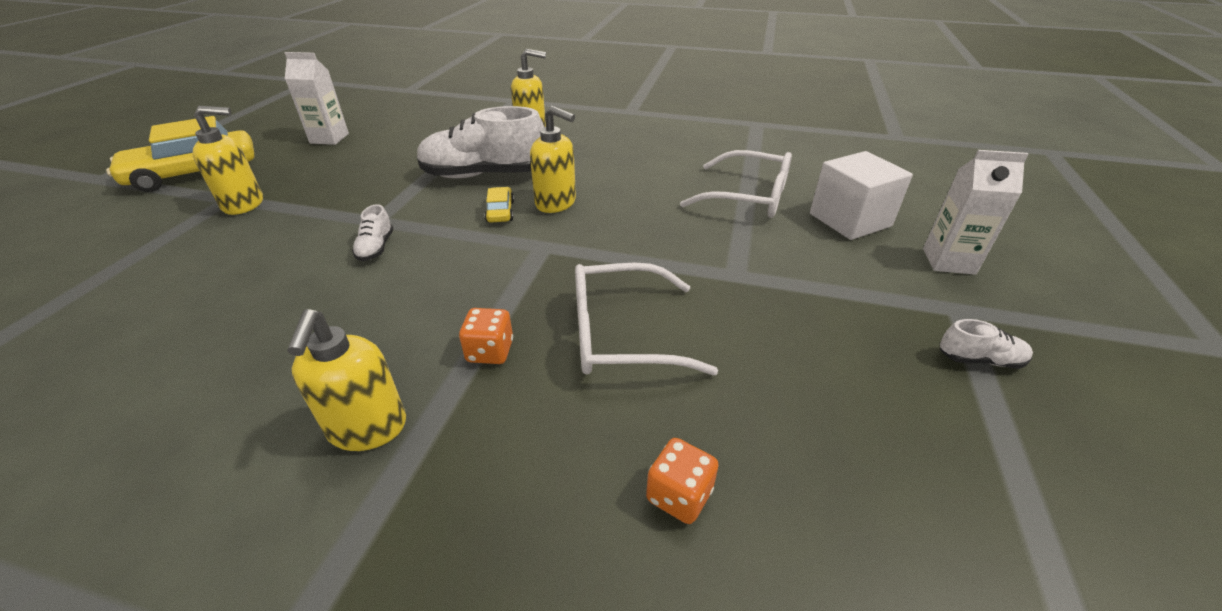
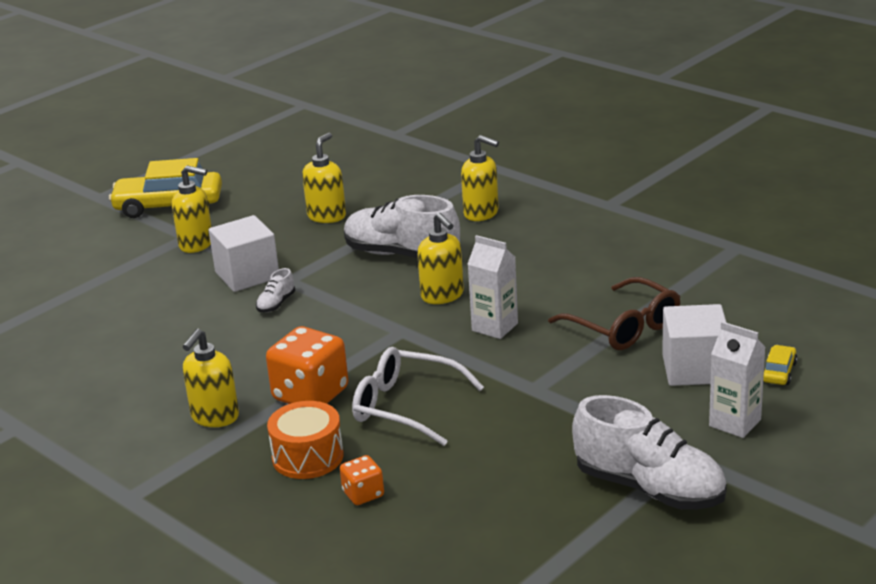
camera: 30 degrees right, 10 degrees down
white carton [284,52,349,145] -> white carton moved to [468,235,518,339]
orange dice [459,308,513,364] -> orange dice [266,326,348,404], size x1.95
yellow car [485,187,514,222] -> yellow car moved to [763,345,797,385]
white glasses [680,150,792,218] -> brown glasses [548,277,680,350]
white shoe [940,319,1033,369] -> white shoe [572,395,727,510], size x2.35
none -> white cube [209,215,279,292]
none -> orange drum [267,401,344,479]
none -> yellow soap dispenser [302,133,346,223]

